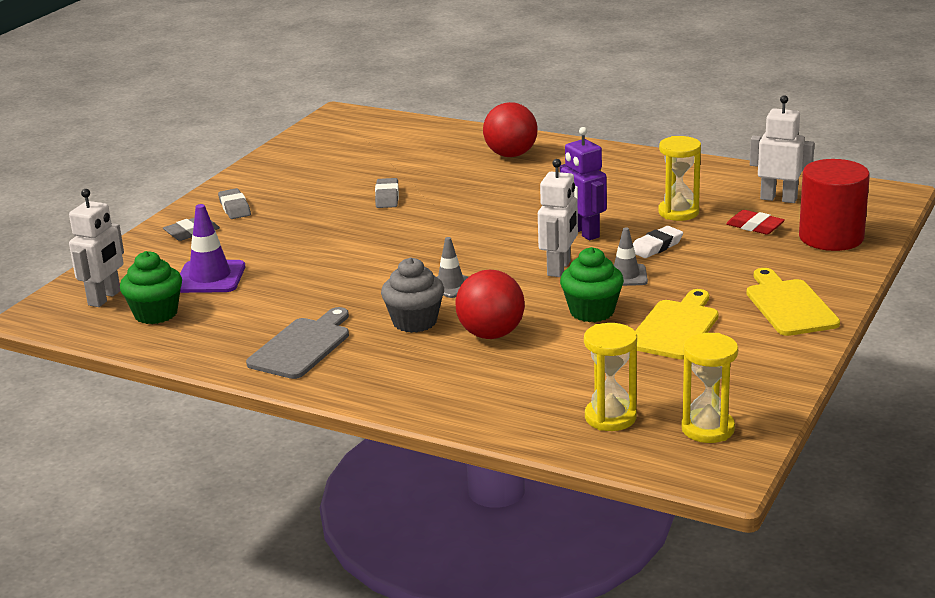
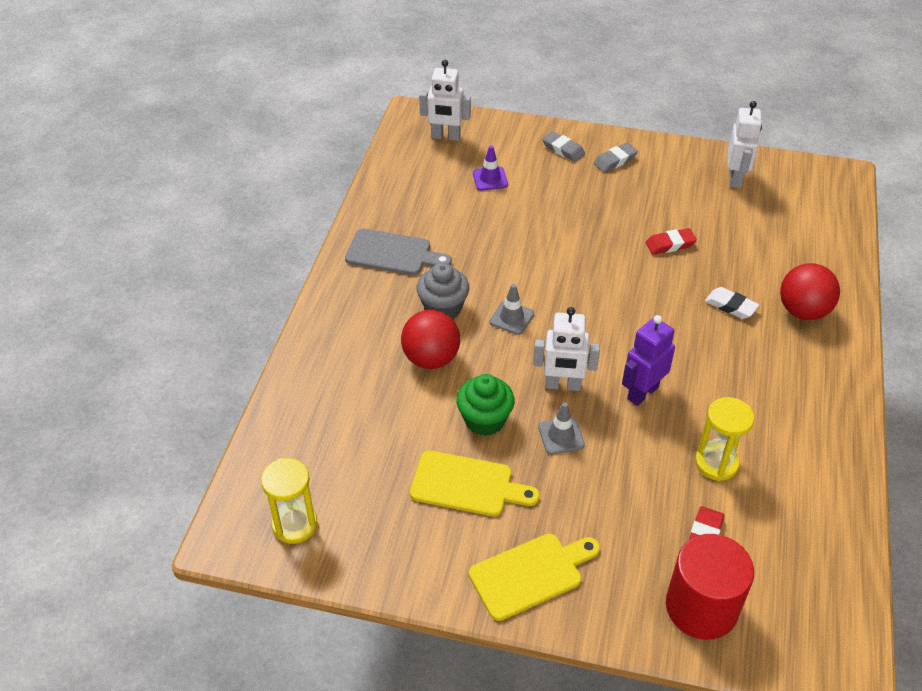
camera: 75 degrees right, 20 degrees up
green cupcake [120,251,182,324] -> none
purple traffic cone [180,204,245,293] -> purple traffic cone [473,145,508,191], size x0.65
grey eraser [375,178,399,208] -> red eraser [646,228,697,254]
yellow hourglass [584,323,637,431] -> none
white eraser [633,226,683,258] -> white eraser moved to [705,287,759,319]
white robot [750,95,815,203] -> white robot moved to [728,101,762,188]

